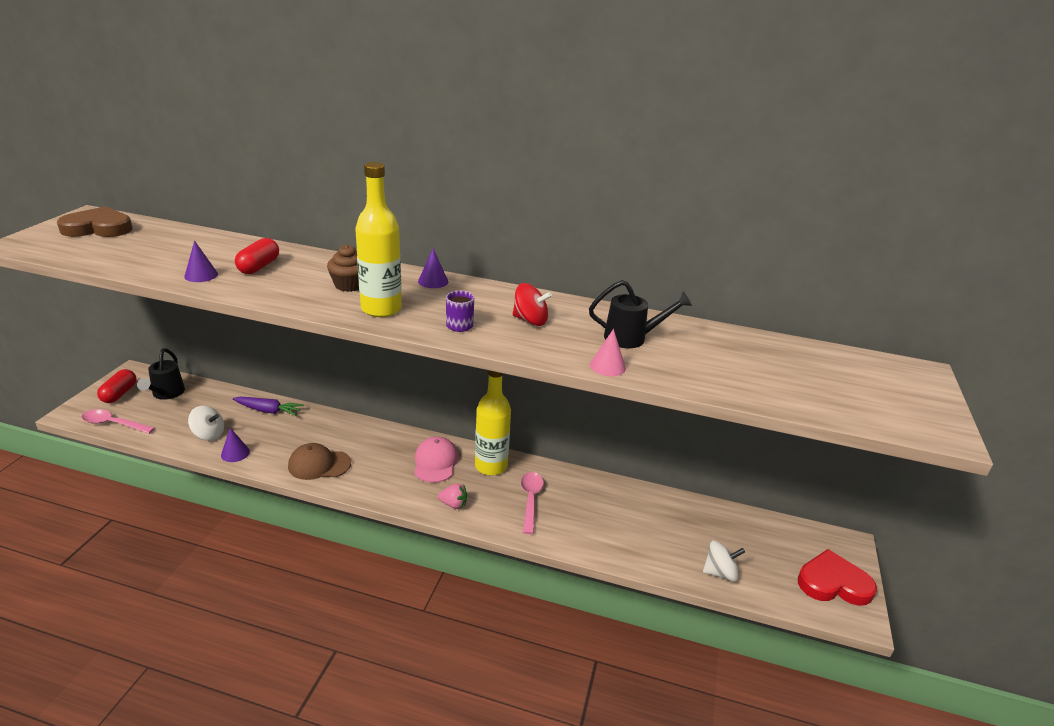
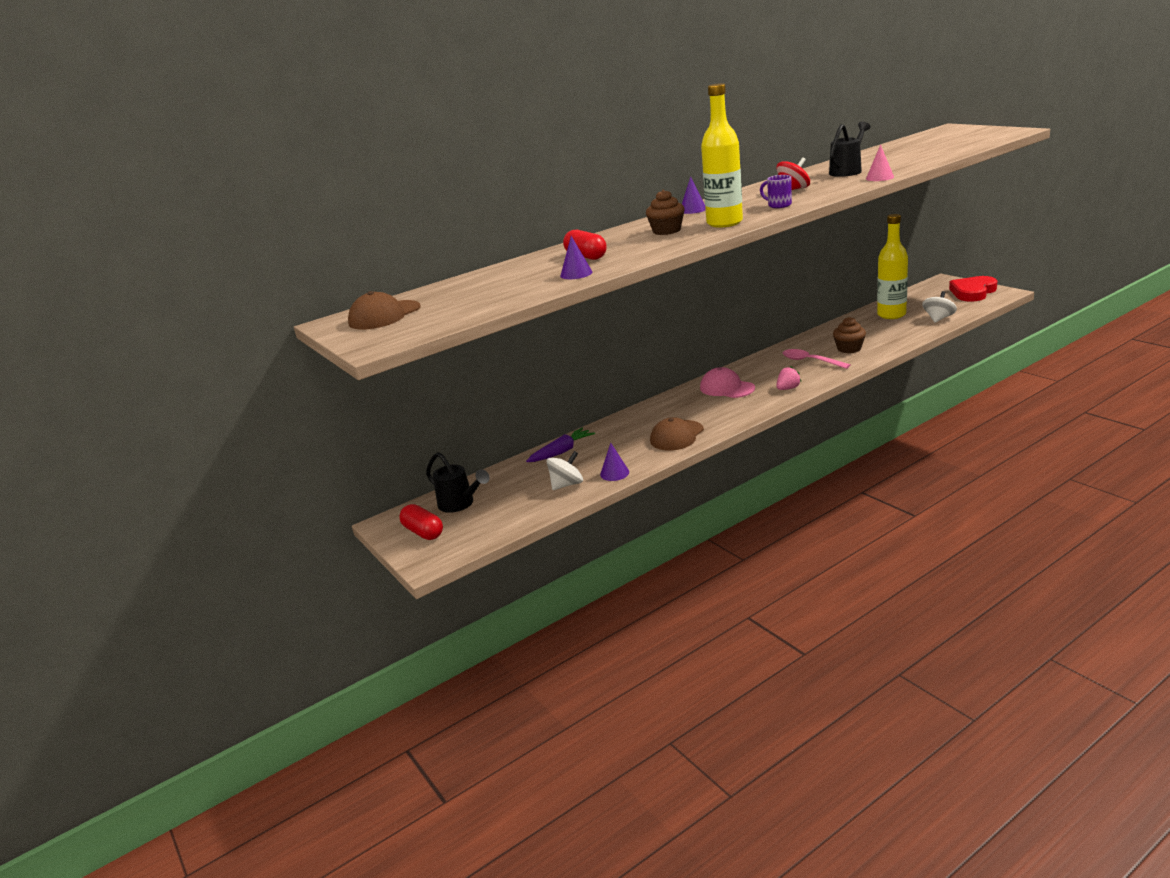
camera: 45 degrees left, 5 degrees down
brown heart [57,206,133,237] -> brown cap [348,291,420,329]
pink spoon [82,409,155,434] -> none
yellow bottle [475,370,511,476] -> yellow bottle moved to [877,214,908,319]
none -> brown cupcake [833,317,866,353]

